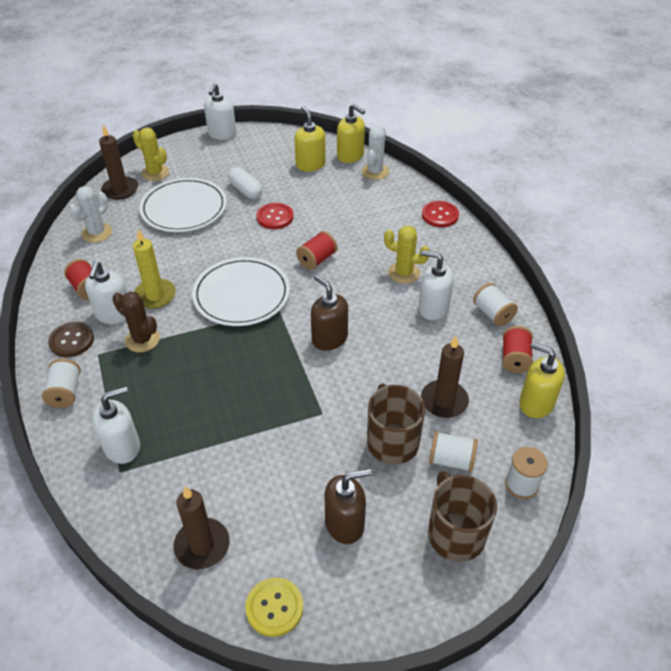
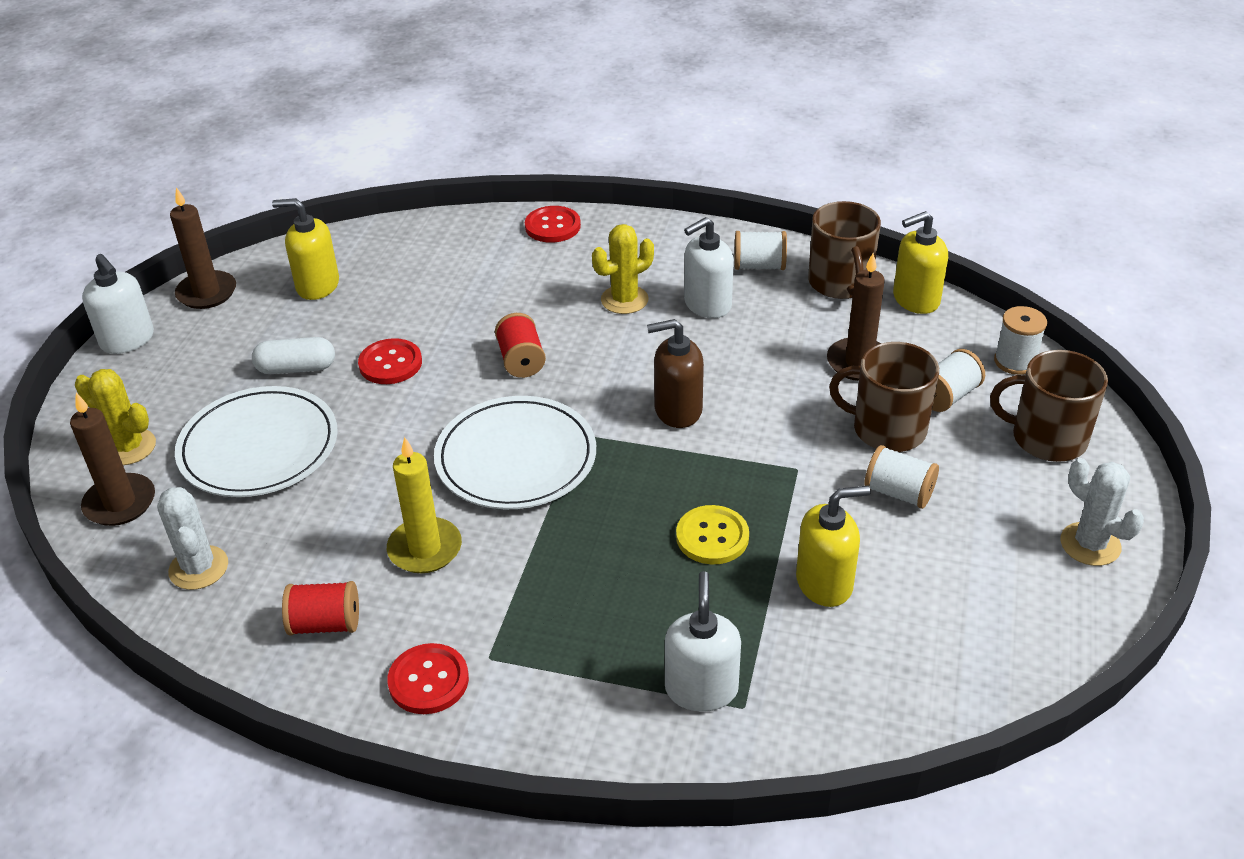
camera: 55 degrees left, 5 degrees down
white spool [42,359,81,408] -> white spool moved to [864,445,939,509]
brown button [48,322,94,357] -> red button [387,643,469,714]
white soap dispenser [85,262,128,324] -> none
brown cactus [112,291,160,352] -> none
yellow cactus [133,128,169,181] -> yellow cactus turned 45 degrees clockwise [75,369,156,465]
brown candle [173,486,230,569] -> brown candle moved to [170,187,236,309]
yellow button [245,578,303,637] -> yellow button moved to [676,505,749,564]
brown soap dispenser [324,468,372,544] -> none
yellow soap dispenser [337,104,365,163] -> yellow soap dispenser moved to [796,486,871,607]
white cactus [362,126,389,180] -> white cactus moved to [1060,458,1144,566]
red spool [502,326,533,373] -> brown mug [808,201,881,299]

